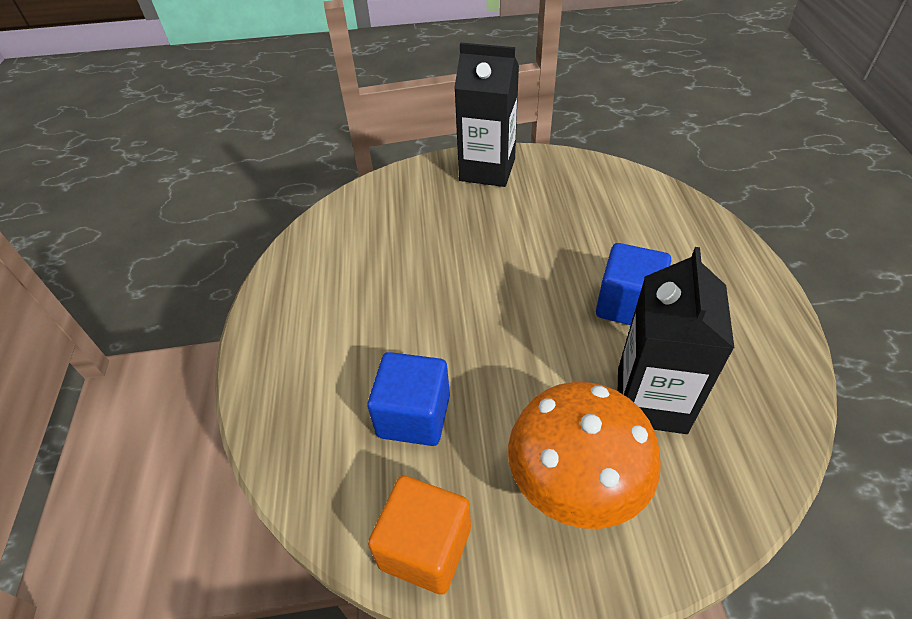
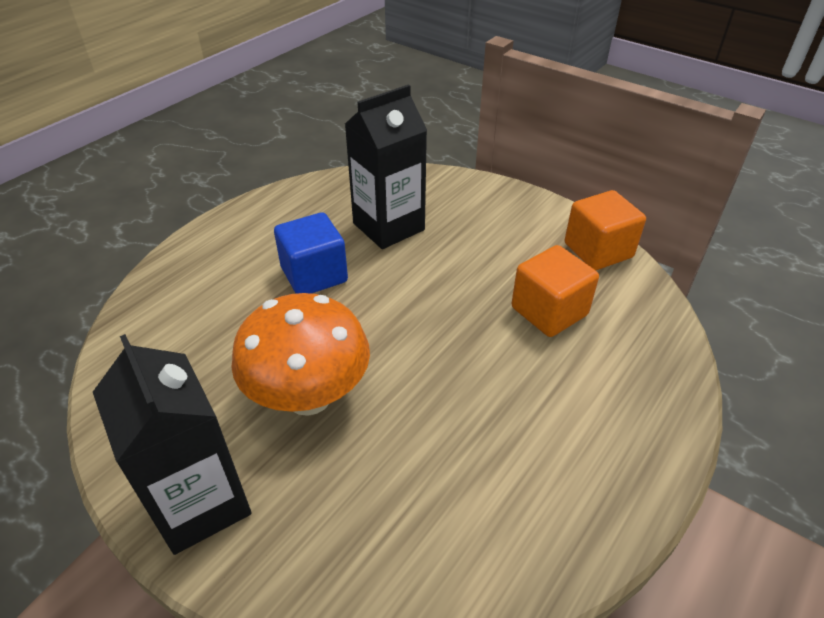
camera: 140 degrees left, 5 degrees down
blue cube [367,352,450,446] -> orange cube [511,245,599,337]
orange mushroom [508,382,661,529] -> orange mushroom moved to [231,293,370,416]

